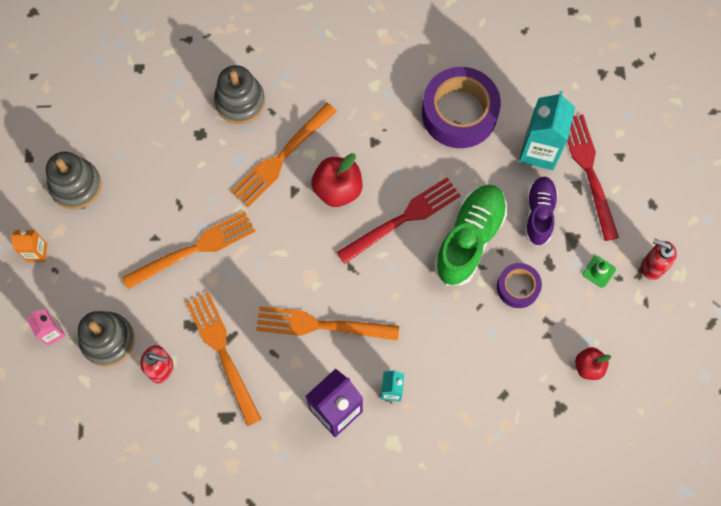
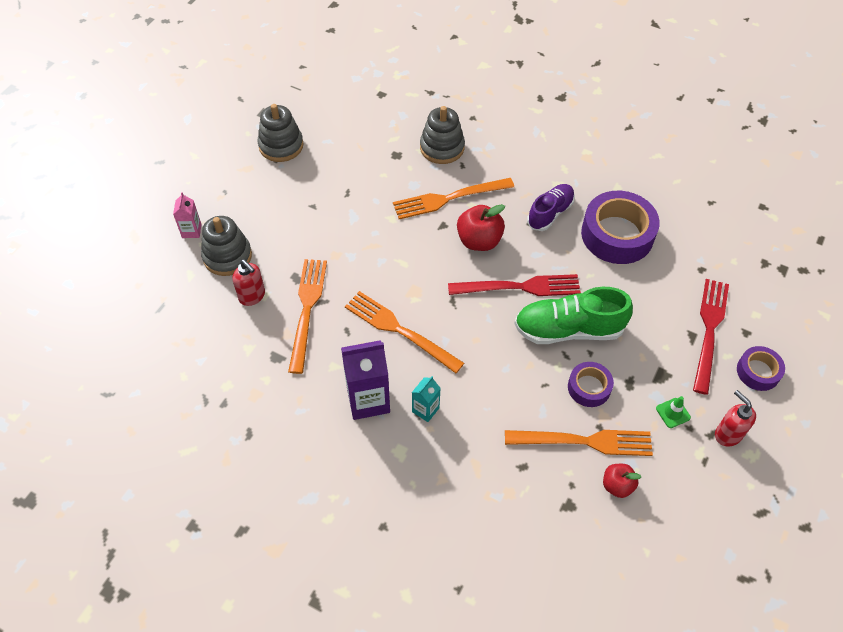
camera: 30 degrees right, 15 degrees down
orange carton [10,230,47,262] -> none
orange fork [122,211,256,289] -> orange fork moved to [505,430,653,456]
green shoe [434,185,507,285] -> green shoe turned 150 degrees counterclockwise [514,287,633,344]
turquoise carton [519,91,575,170] -> none
purple shoe [525,177,558,246] -> purple shoe moved to [527,184,575,231]
none -> purple tape [737,346,785,391]

